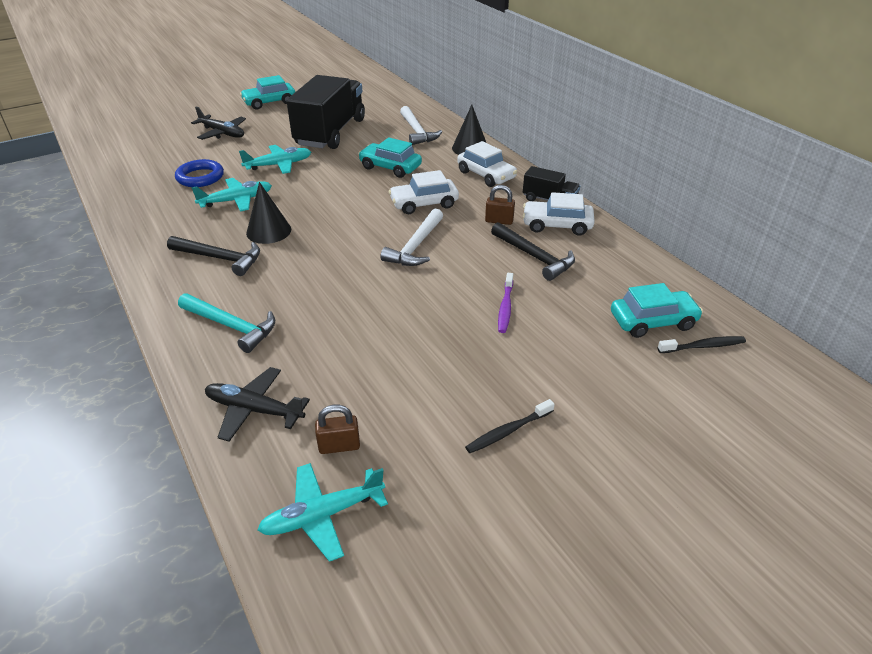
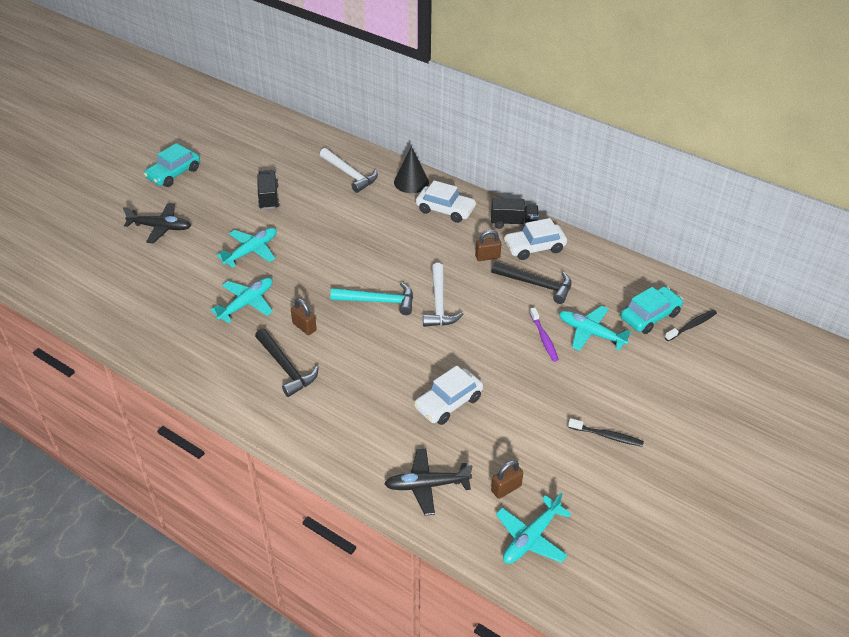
camera: 25 degrees left, 5 degrees up
black hammer [167,236,260,276] -> black hammer turned 60 degrees clockwise [255,329,319,397]
blue ring [175,159,224,187] -> none
turquoise hammer [178,293,275,353] -> turquoise hammer moved to [330,282,413,315]
black cone [246,182,291,244] -> brown padlock [291,298,317,335]
black truck [287,75,365,149] -> black truck [257,170,280,210], size x0.47
turquoise car [358,137,422,178] -> none
white car [389,170,459,214] -> white car moved to [414,366,483,425]
black toothbrush [465,399,555,453] -> black toothbrush turned 105 degrees counterclockwise [568,418,644,447]
none -> turquoise plane [559,306,631,351]

